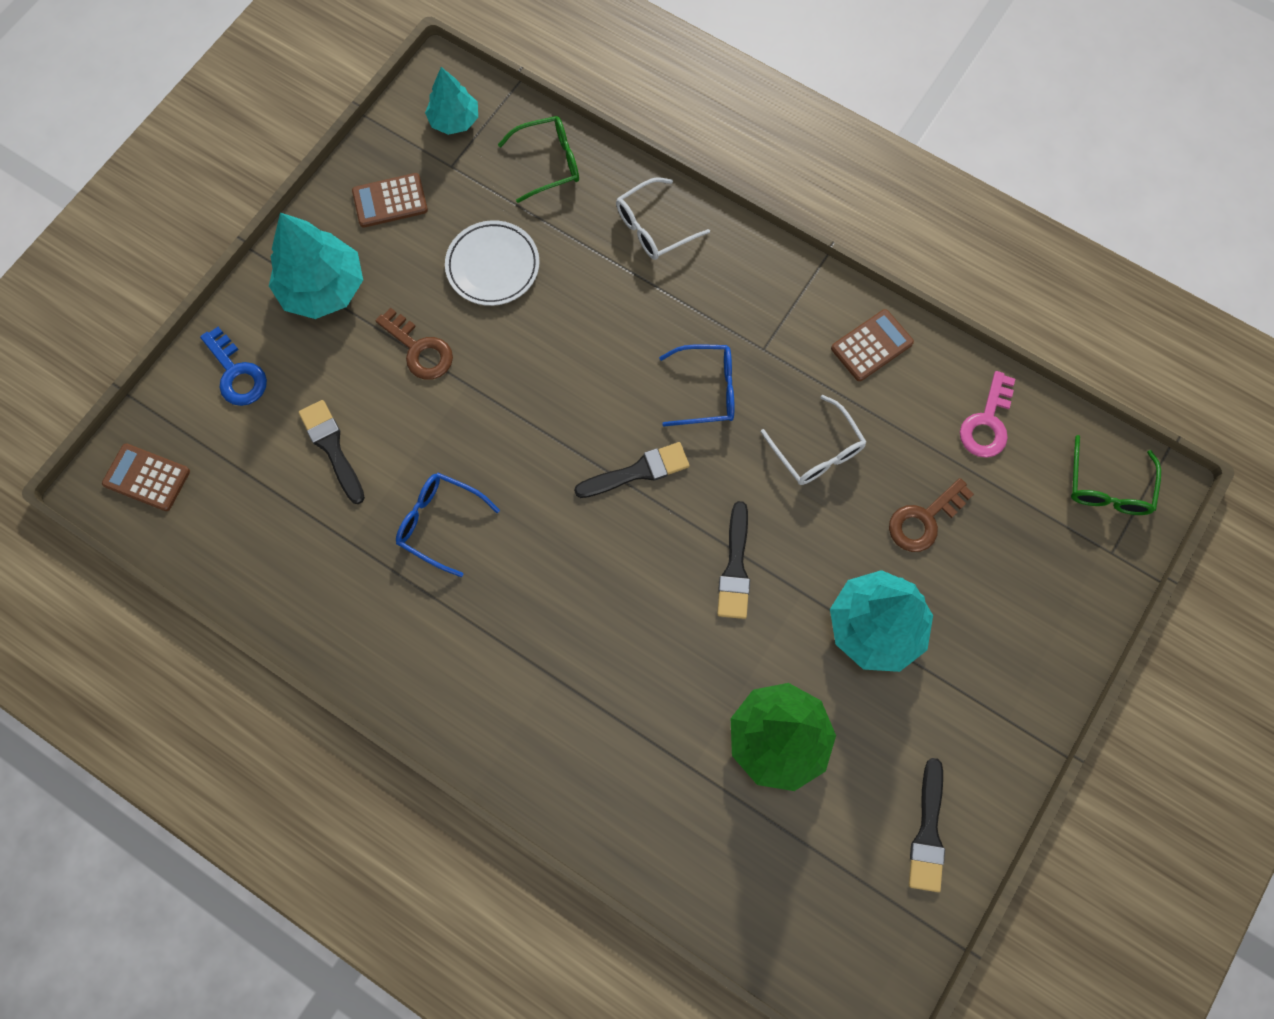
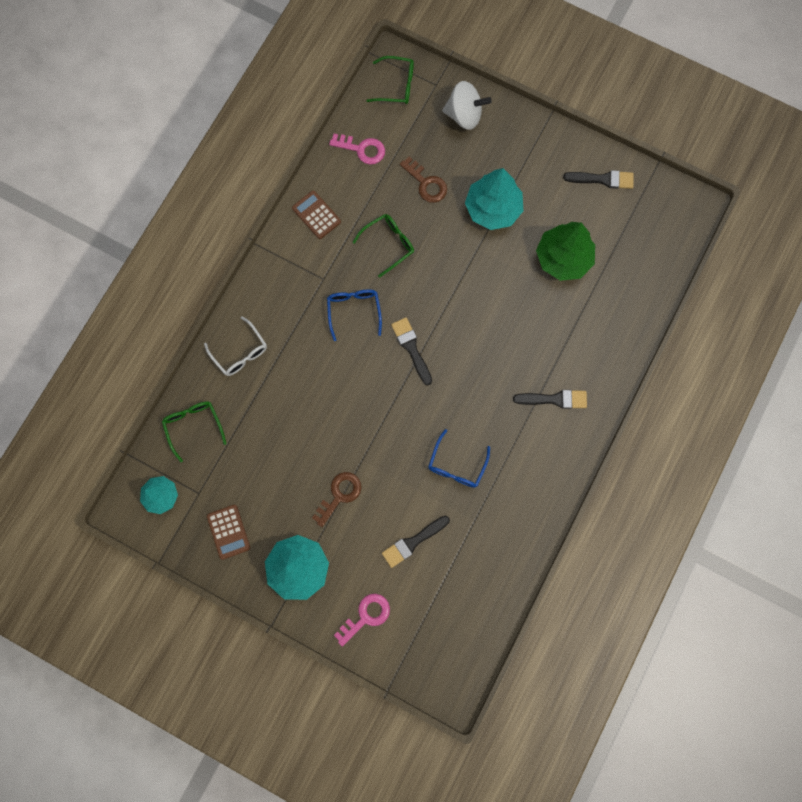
camera: 95 degrees left, 5 degrees up
brown calculator [102,443,190,511] -> none
blue key [200,327,267,406] -> pink key [334,594,390,647]
white plate [445,220,540,306] -> none
black brush [717,501,750,619] -> black brush moved to [513,390,587,409]
white glasses [761,395,866,485] -> green glasses [352,214,414,278]
none -> white spinning top [442,81,492,130]

